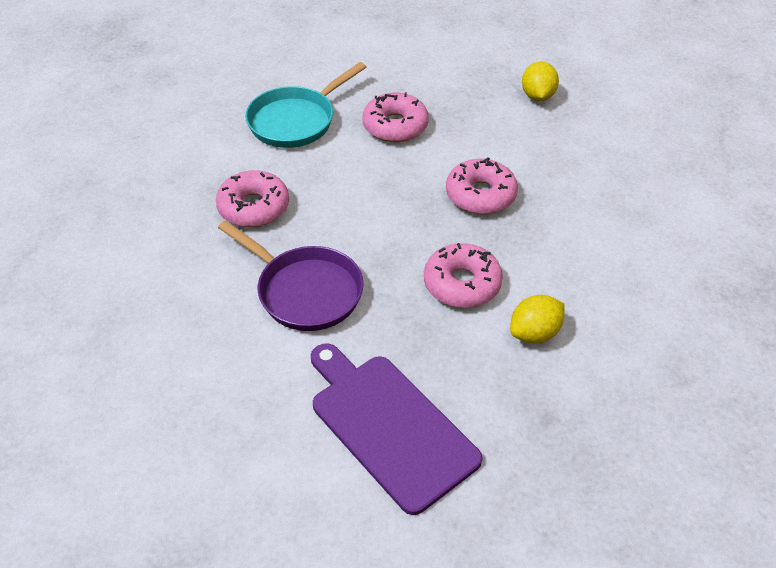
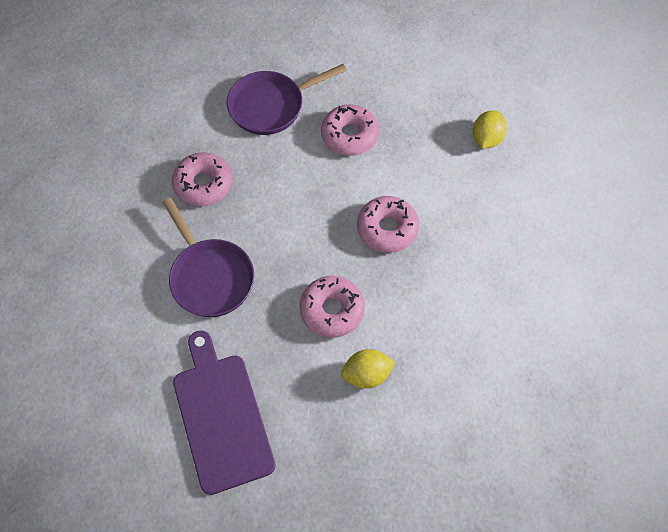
camera: 20 degrees right, 15 degrees up
turquoise pan [245,62,366,148] -> purple pan [227,64,347,135]

